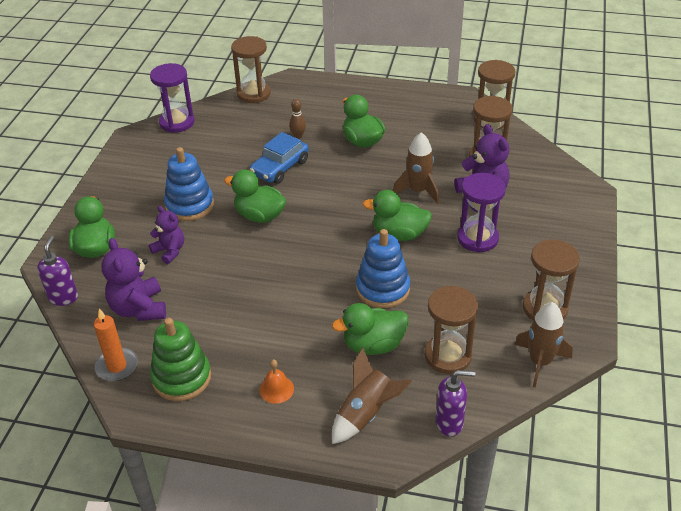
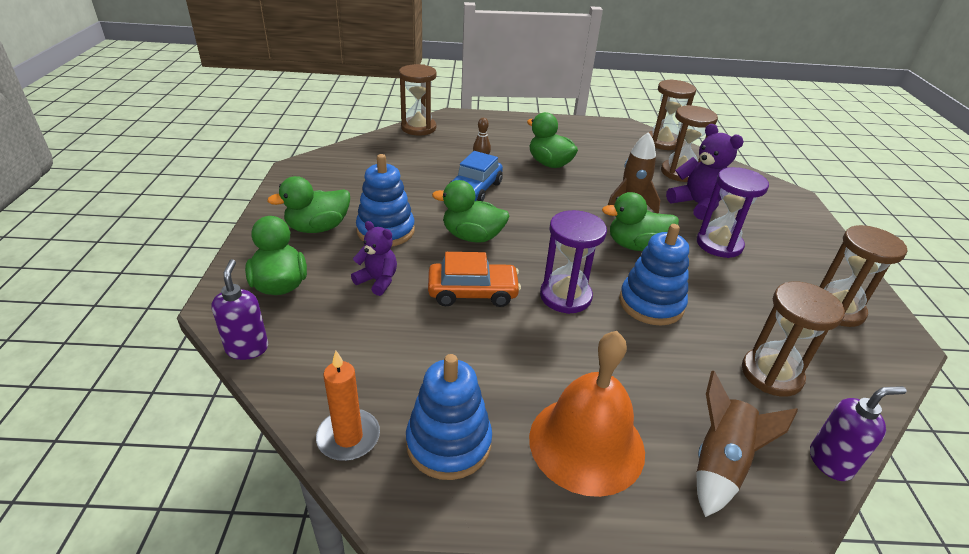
camera: 15 degrees left, 5 degrees down
purple teddy bear [102,238,166,321] -> none
purple hourglass [150,63,195,133] -> purple hourglass moved to [540,210,607,314]
green stacking toy [150,318,211,401] -> blue stacking toy [406,354,492,480]
orange bell [260,359,294,404] -> orange bell [529,331,645,497], size x2.39
green duck [332,303,409,355] -> green duck moved to [267,176,350,233]
brown rocket [515,302,573,388] -> none
none -> orange car [428,252,521,307]

